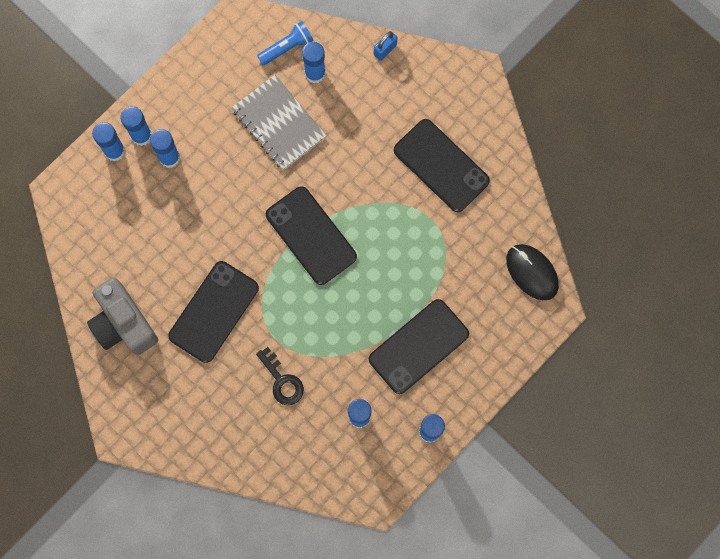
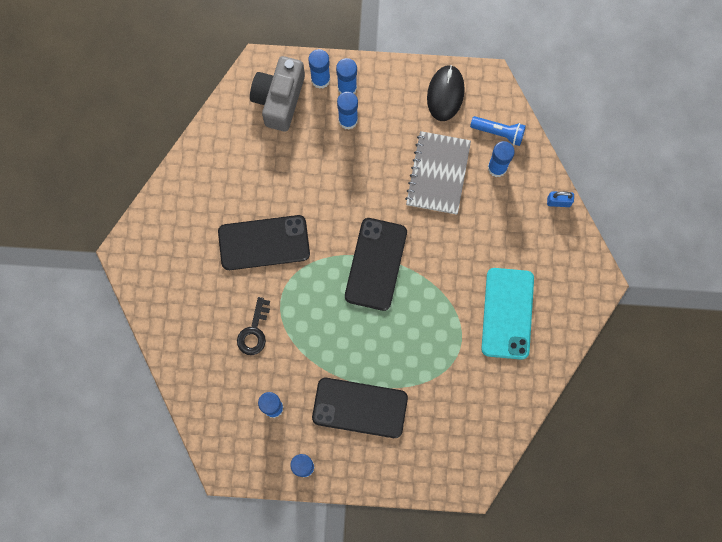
camera: 50 degrees right, 0 degrees up
grey camera [87,277,158,355] -> grey camera moved to [250,56,305,132]
black phone [394,119,490,212] -> turquoise phone [481,268,534,360]
black mouse [506,244,559,300] -> black mouse moved to [427,65,465,121]

